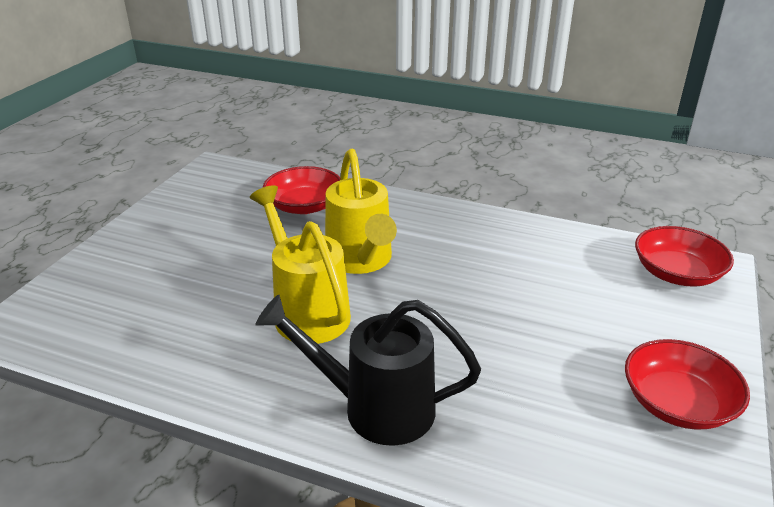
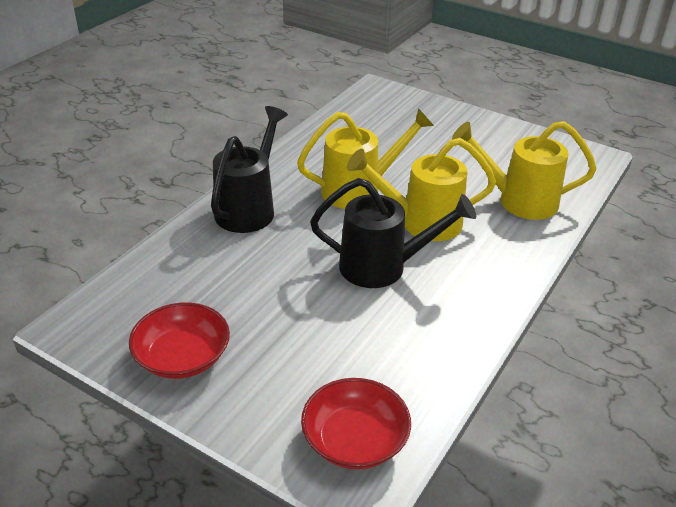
camera: 100 degrees right, 5 degrees up
red bowl [263,166,340,214] -> yellow watering can [452,121,597,220]
none -> black watering can [310,178,476,288]

